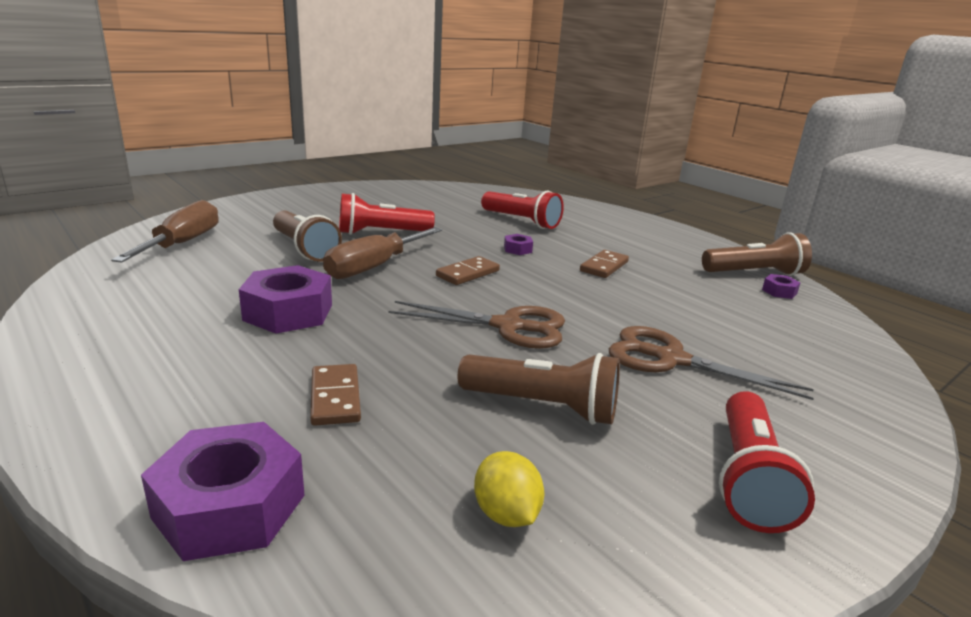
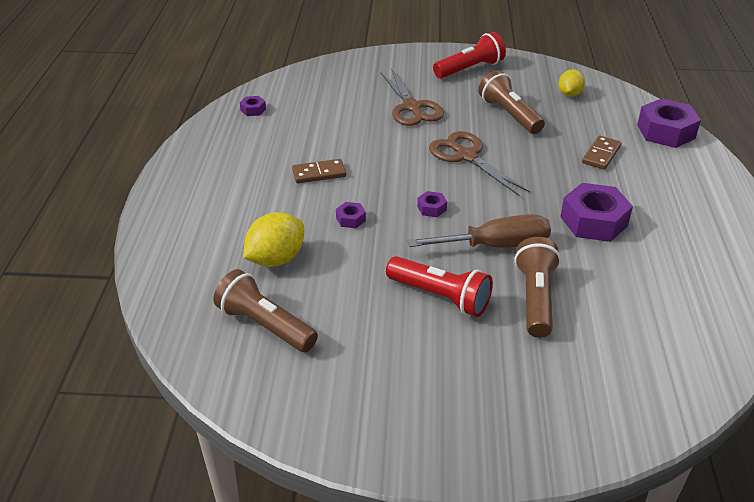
camera: 135 degrees left, 15 degrees up
brown screwdriver [111,200,219,263] -> none
brown domino [436,256,500,285] -> purple nut [417,191,447,217]
red flashlight [481,191,564,229] -> yellow lemon [243,212,304,267]
brown flashlight [702,232,812,276] -> brown flashlight moved to [213,269,318,352]

